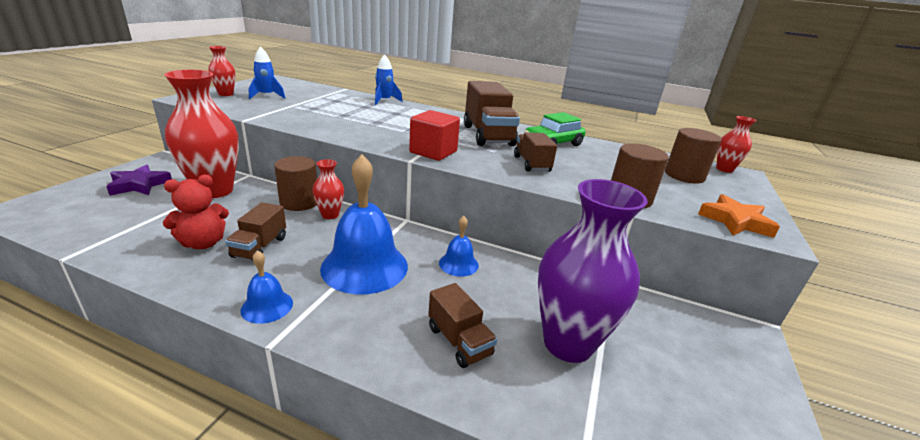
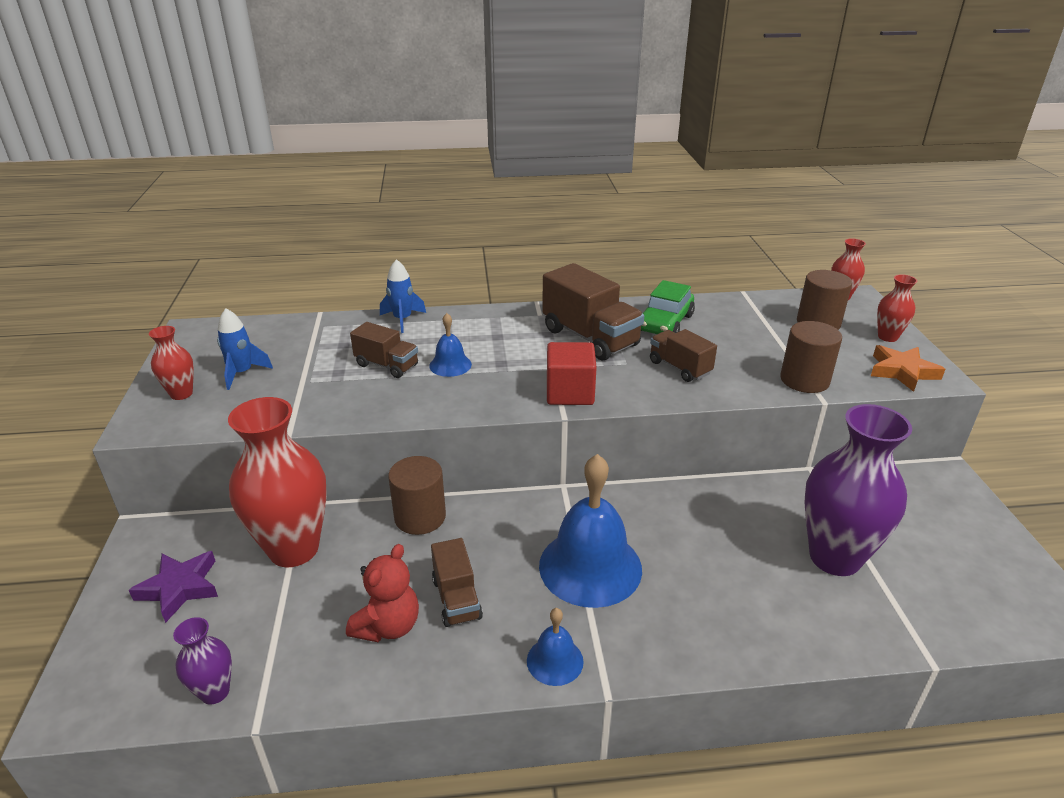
camera: 25 degrees left, 5 degrees up
red vase [313,159,344,219] -> red vase moved to [877,274,917,342]
brown truck [428,283,497,368] -> brown truck moved to [350,322,418,378]
blue bell [439,216,479,277] -> blue bell moved to [429,313,472,377]
none -> purple vase [173,617,232,705]

